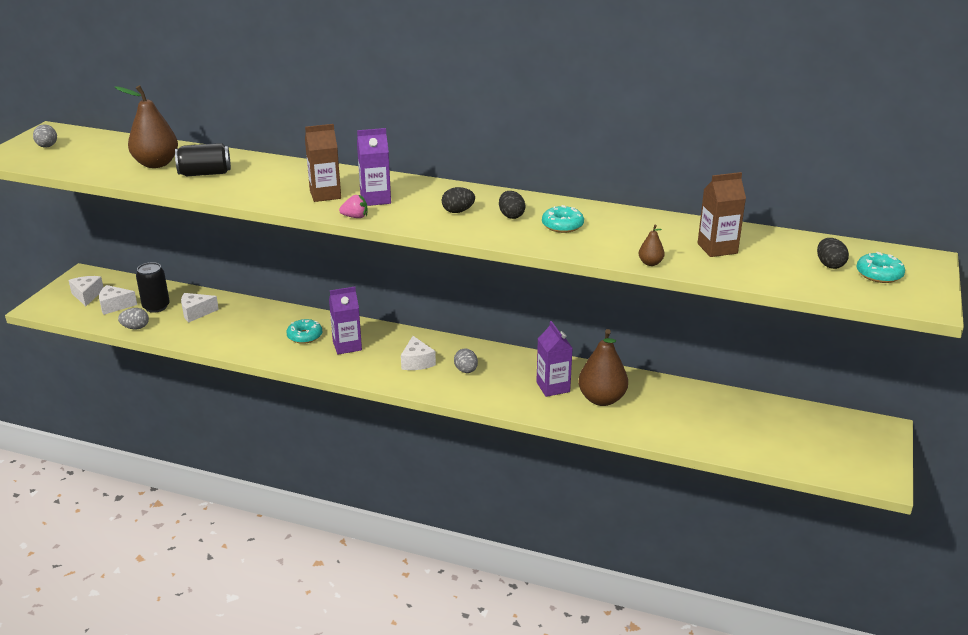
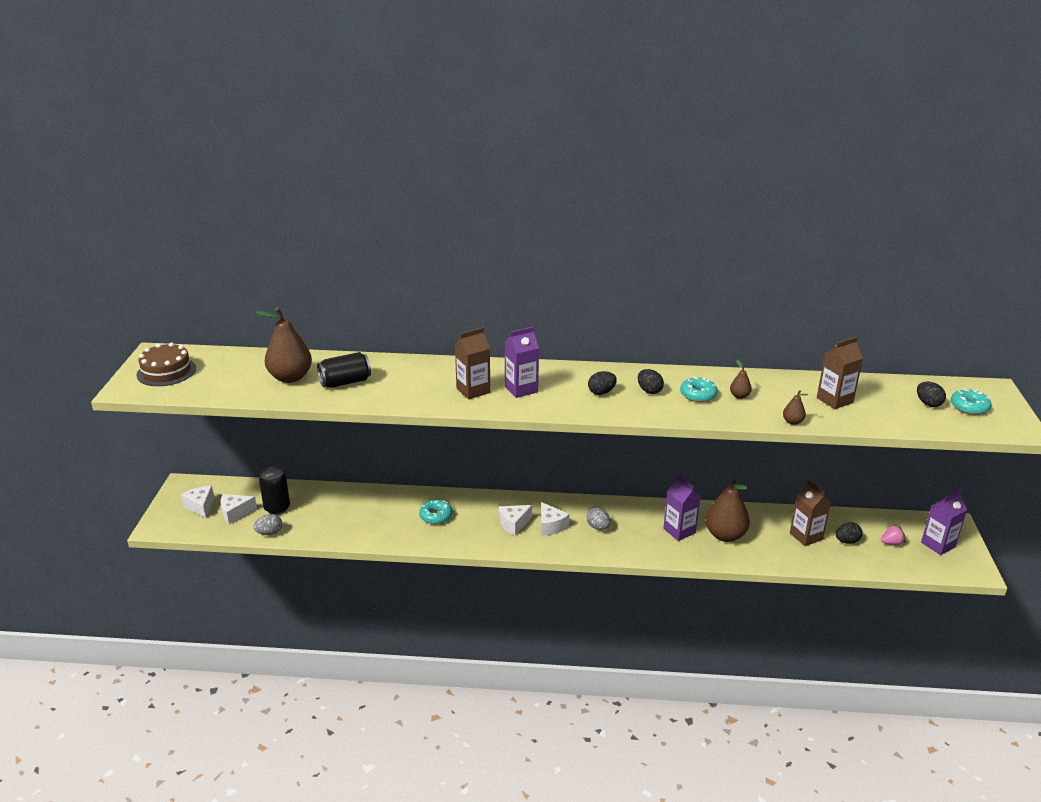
camera: 15 degrees left, 0 degrees up
grey egg [33,124,57,148] -> brown cake [136,342,196,386]
white cheese [181,293,219,322] -> white cheese moved to [499,505,532,535]
purple carton [329,287,362,354] -> purple carton moved to [921,490,967,555]
pink strawberry [339,195,367,218] -> pink strawberry moved to [881,525,905,545]
none -> brown pear [730,360,752,399]
none -> brown carton [790,480,831,546]
none -> black egg [836,522,863,544]

